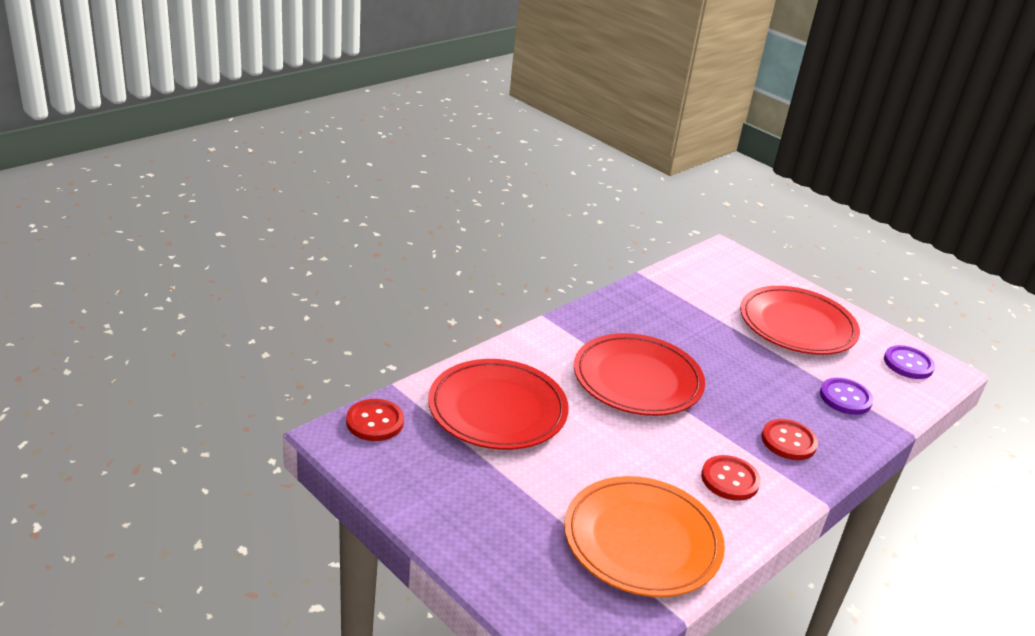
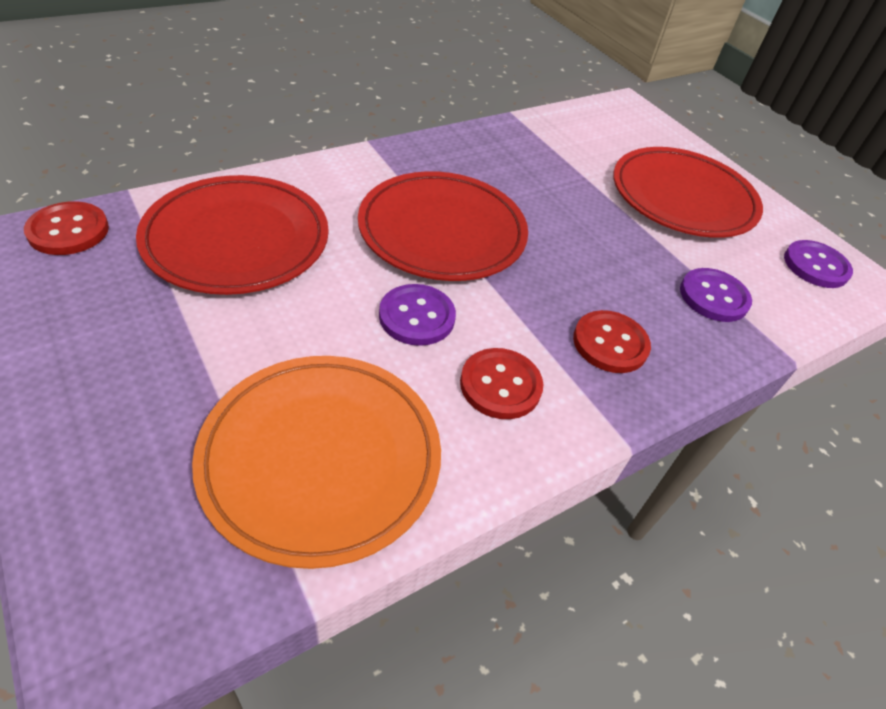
camera: 10 degrees right, 15 degrees up
none -> purple button [379,284,456,346]

